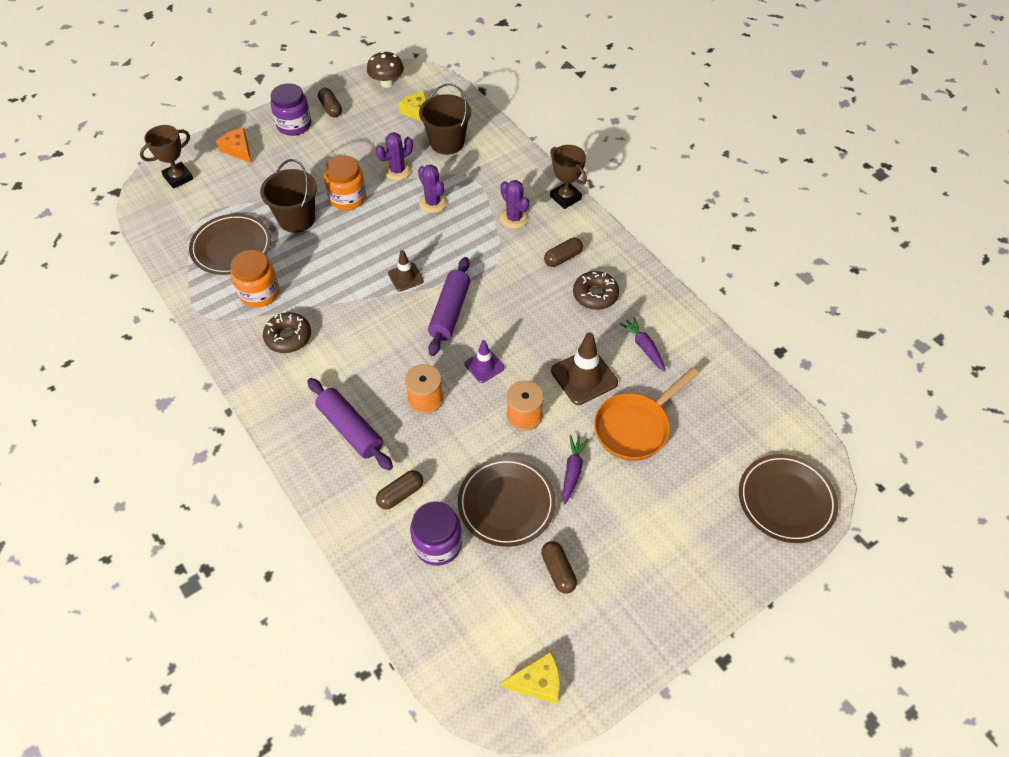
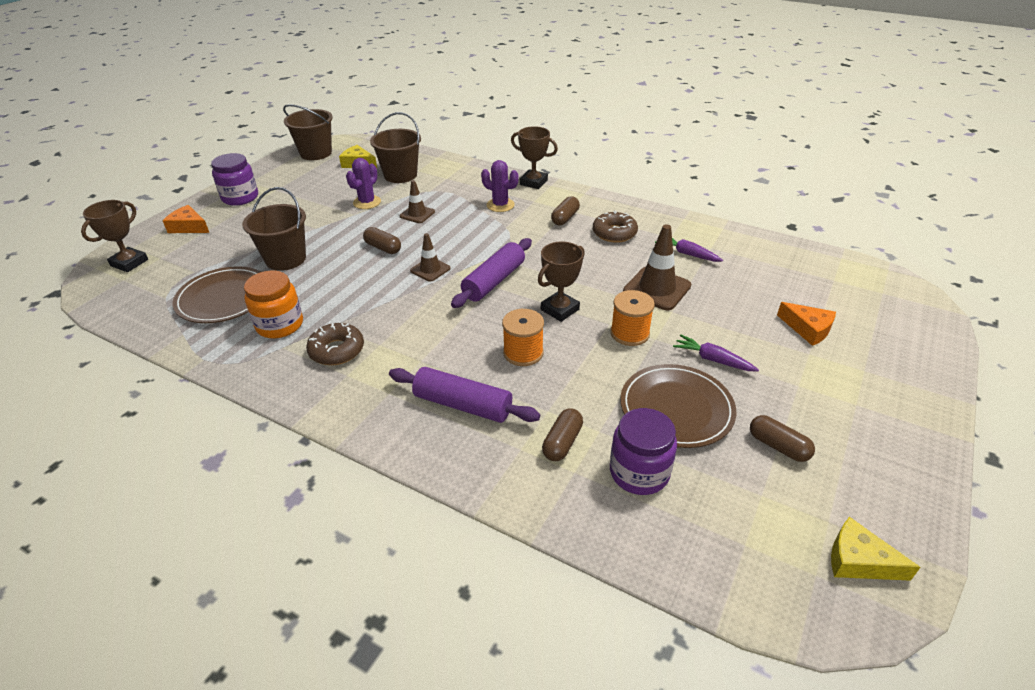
camera: 25 degrees left, 15 degrees down
brown capsule [318,88,342,117] -> brown capsule moved to [363,227,401,254]
orange jar [324,156,366,210] -> none
brown mushroom [367,51,404,88] -> brown bucket [283,104,333,160]
purple cactus [418,164,447,213] -> brown traffic cone [400,180,435,223]
purple rolling pin [428,257,470,356] -> purple rolling pin turned 45 degrees clockwise [451,238,532,308]
purple traffic cone [465,340,505,383] -> brown trophy [538,242,585,322]
yellow cheese [502,652,560,704] -> yellow cheese turned 120 degrees counterclockwise [831,517,921,581]
purple carrot [562,435,589,504] -> purple carrot turned 45 degrees counterclockwise [673,334,759,372]
orange pan [594,368,699,461] -> none
brown plate [739,454,838,543] -> none
none -> orange cheese [777,302,836,346]

